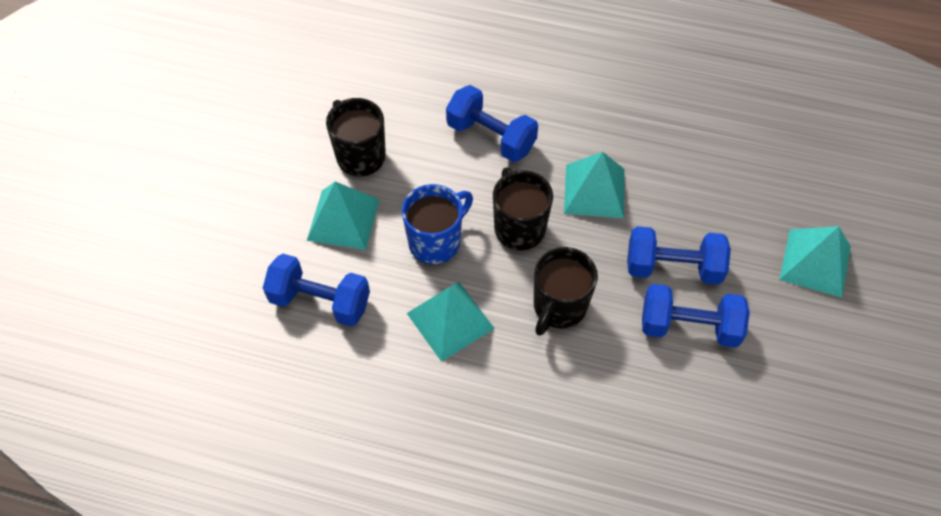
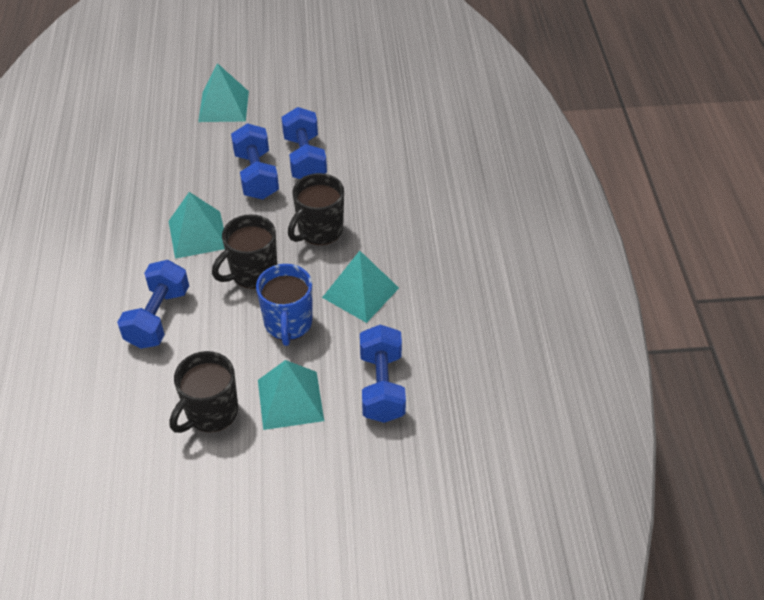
camera: 110 degrees left, 10 degrees down
blue mug [402,184,473,265] -> blue mug turned 120 degrees counterclockwise [256,264,313,346]
black mug [534,247,598,336] -> black mug turned 120 degrees clockwise [288,173,344,245]

